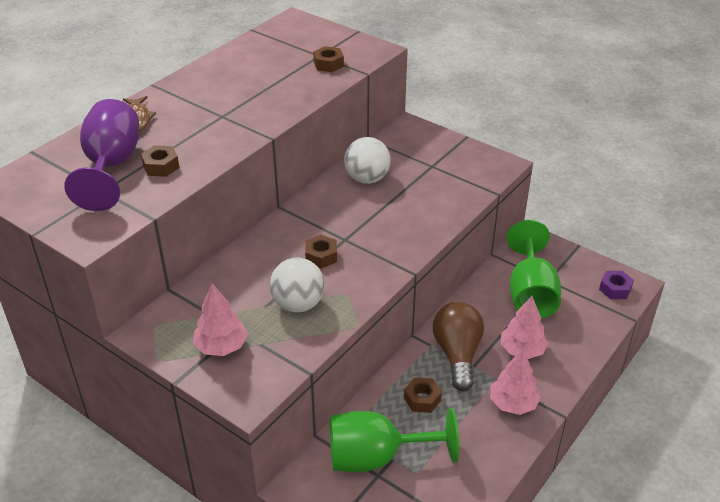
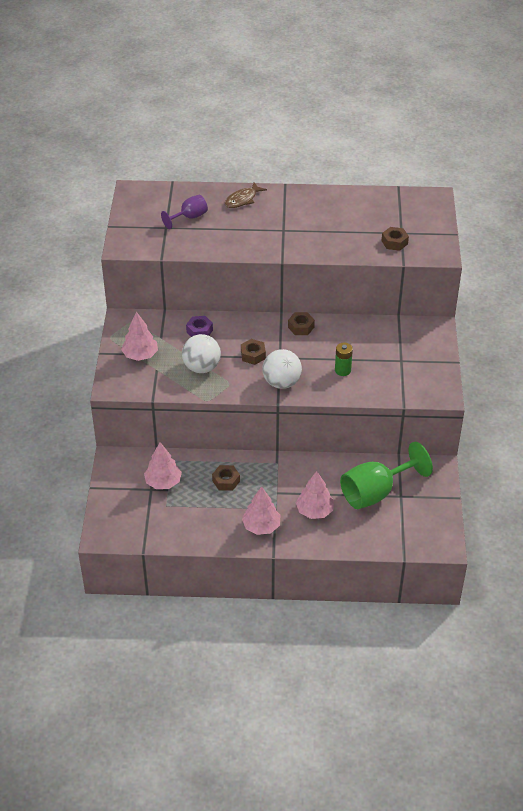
camera: 55 degrees right, 5 degrees up
purple goblet [64,99,139,211] -> purple goblet [161,195,208,229], size x0.54
brown nut [141,145,180,177] -> brown nut moved to [288,312,315,335]
green goblet [330,408,459,472] -> pink tree [144,442,182,489]
white ball [344,137,391,184] -> white ball moved to [262,349,302,389]
brown light bulb [433,302,484,391] -> none
purple nut [599,271,634,299] -> purple nut moved to [186,316,213,337]
none -> green battery [335,343,353,376]

